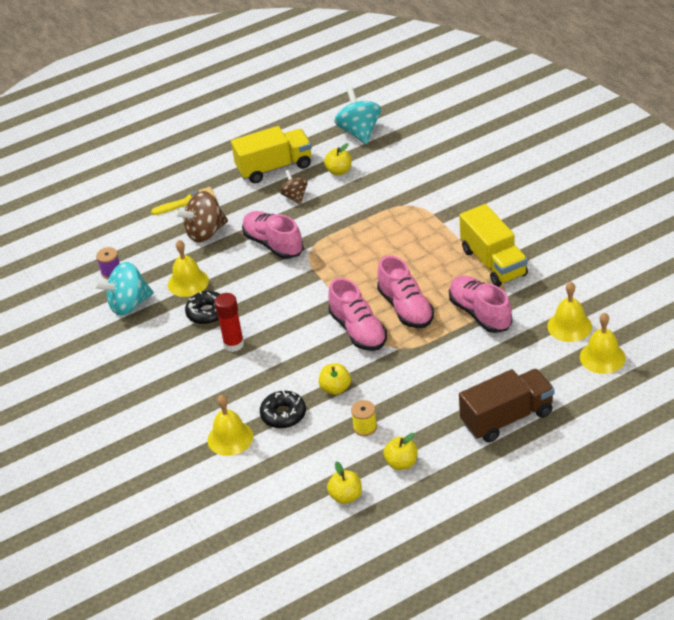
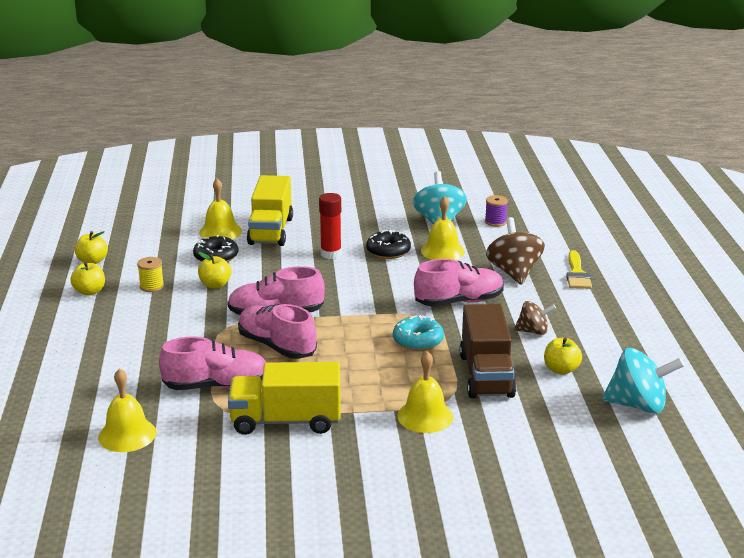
camera: 110 degrees right, 15 degrees down
yellow truck [231,126,312,183] -> yellow truck moved to [247,175,293,246]
pink shoe [377,255,434,328] -> pink shoe turned 45 degrees clockwise [238,304,317,359]
brown truck [459,369,555,442] -> brown truck moved to [460,304,516,399]
yellow bell [580,313,626,374] -> yellow bell moved to [397,351,453,433]
none -> turquoise donut [393,315,444,351]

